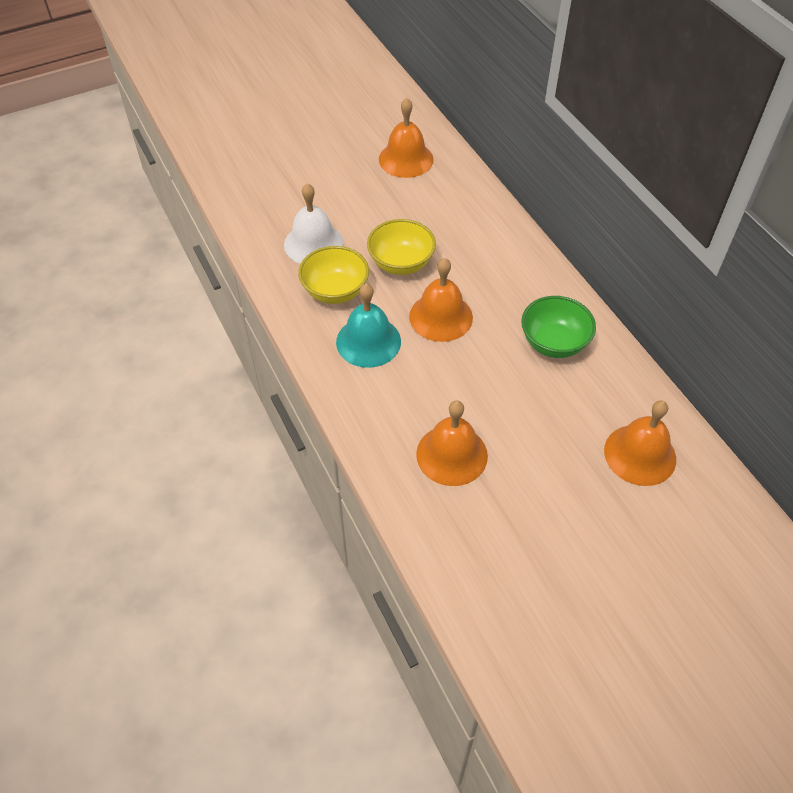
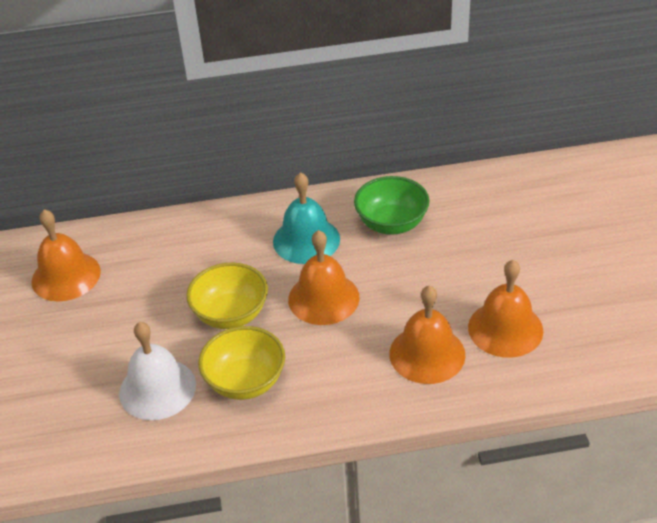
camera: 70 degrees left, 10 degrees down
turquoise bell [336,284,401,368] -> turquoise bell moved to [273,172,340,264]
orange bell [604,400,676,486] -> orange bell moved to [389,285,465,384]

